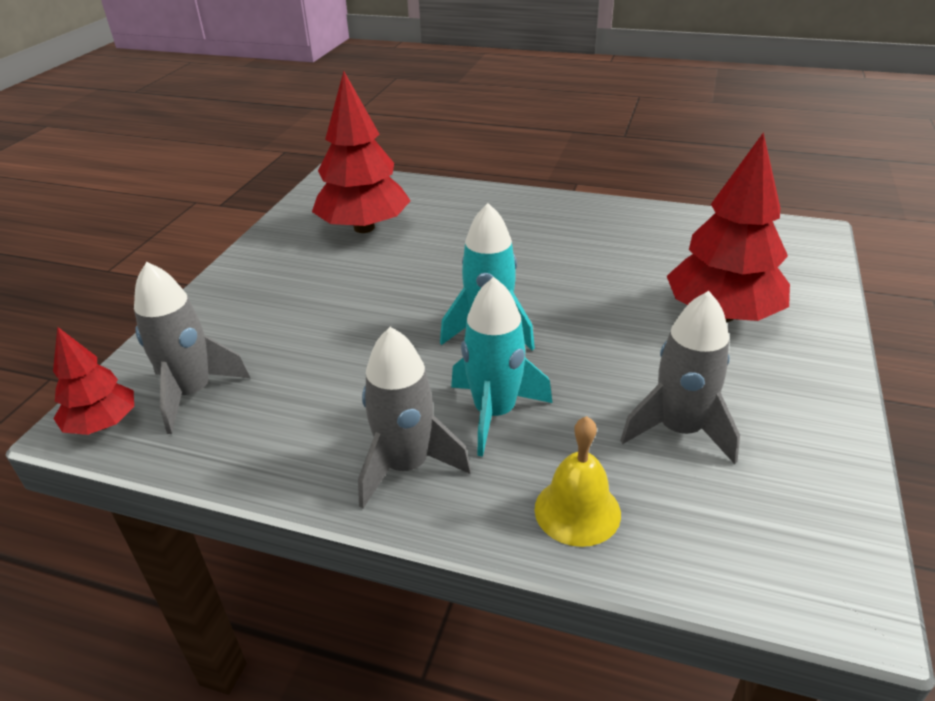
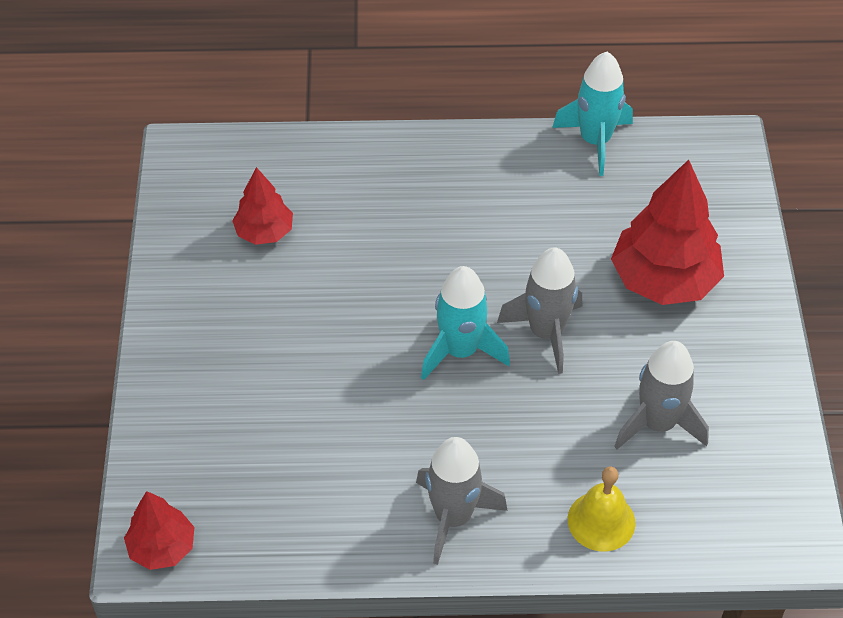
camera: 20 degrees left, 15 degrees up
grey rocket [134,262,250,434] -> grey rocket moved to [497,247,582,374]
red tree [312,71,411,233] -> red tree [232,167,293,245], size x0.56
turquoise rocket [451,277,552,457] -> turquoise rocket moved to [552,52,633,176]

